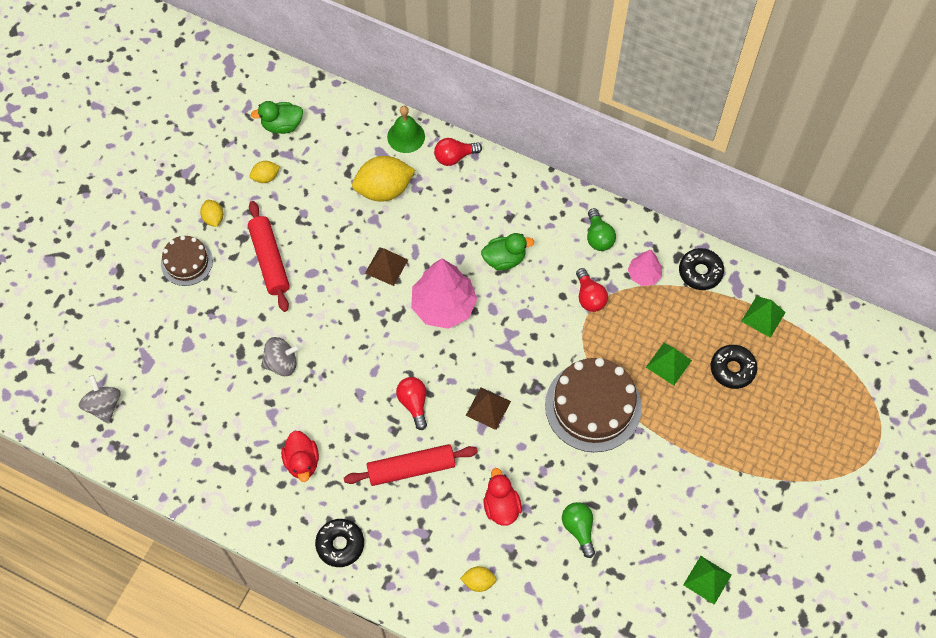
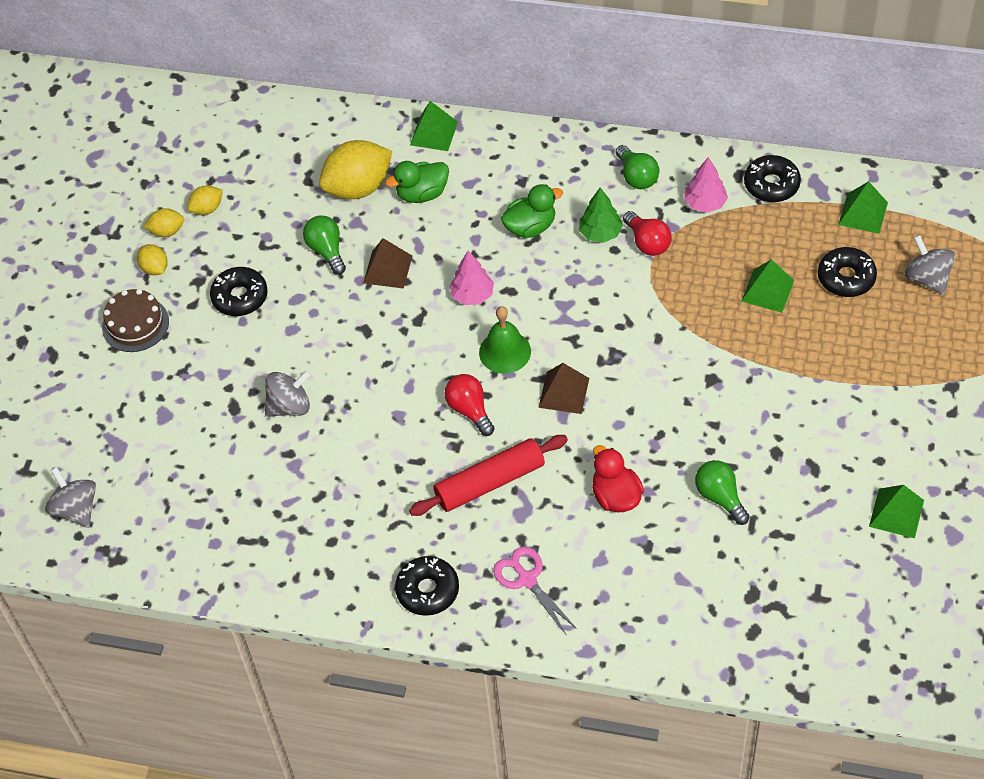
camera: 10 degrees left, 10 degrees down
red rolling pin [248,201,290,312] -> black donut [210,267,268,316]
green duck [251,101,303,134] -> green duck moved to [385,161,449,203]
red duck [281,431,319,482] -> none
green bell [387,106,425,153] -> green bell moved to [479,306,531,374]
pink tree [411,258,477,329] -> pink tree [449,251,494,305], size x0.53
red light bulb [434,138,482,166] -> green pyramid [410,101,458,151]
yellow lemon [460,566,497,592] -> yellow lemon moved to [144,208,184,237]
brown cake [545,358,642,452] -> none
none -> green light bulb [303,215,346,275]
none -> pink scissors [493,547,577,634]
none -> green tree [579,187,623,243]
none -> grey spinning top [905,235,955,295]

